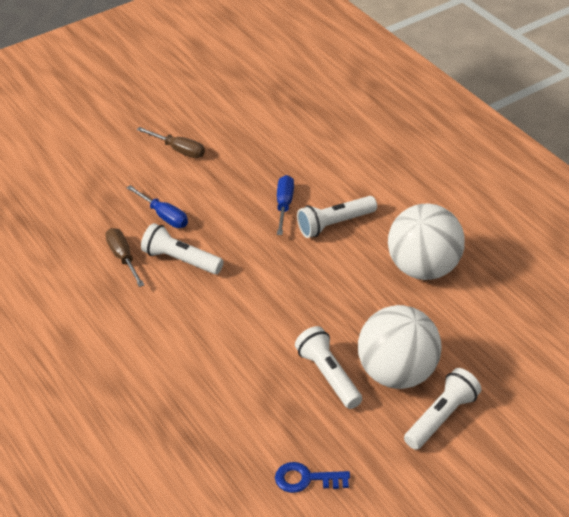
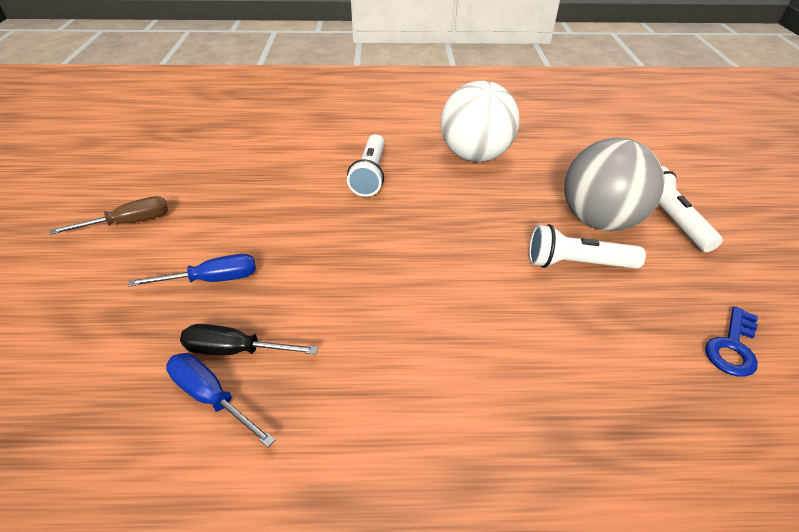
camera: 60 degrees left, 0 degrees up
brown screwdriver [105,228,144,287] -> black screwdriver [180,324,318,355]
white flashlight [141,223,223,274] -> none
blue screwdriver [277,175,294,235] -> blue screwdriver moved to [166,353,275,447]
white ball [358,305,442,389] -> grey ball [564,138,665,231]

